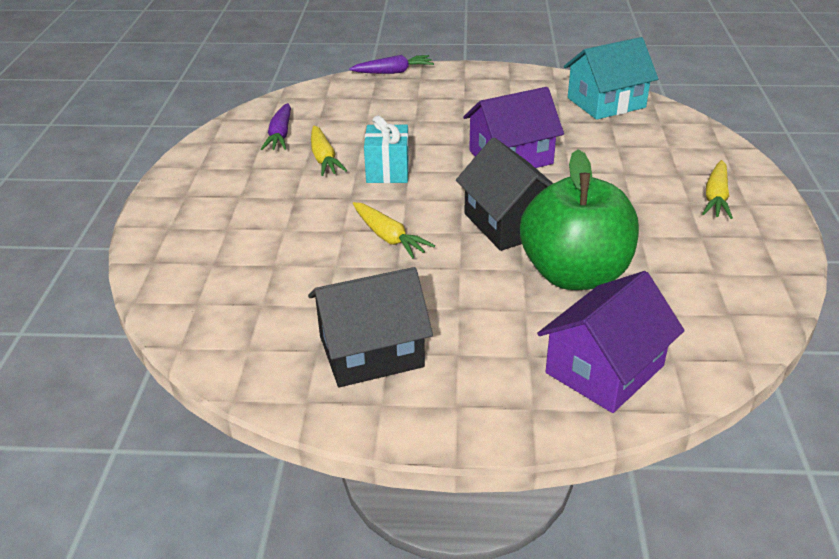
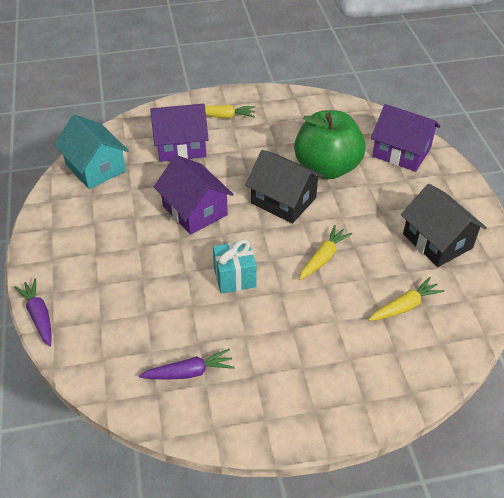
camera: 105 degrees left, 10 degrees up
yellow carrot [311,126,347,176] -> yellow carrot moved to [368,277,445,321]
black house [456,138,554,251] -> black house turned 75 degrees clockwise [245,150,324,224]
none -> purple house [150,104,209,162]

